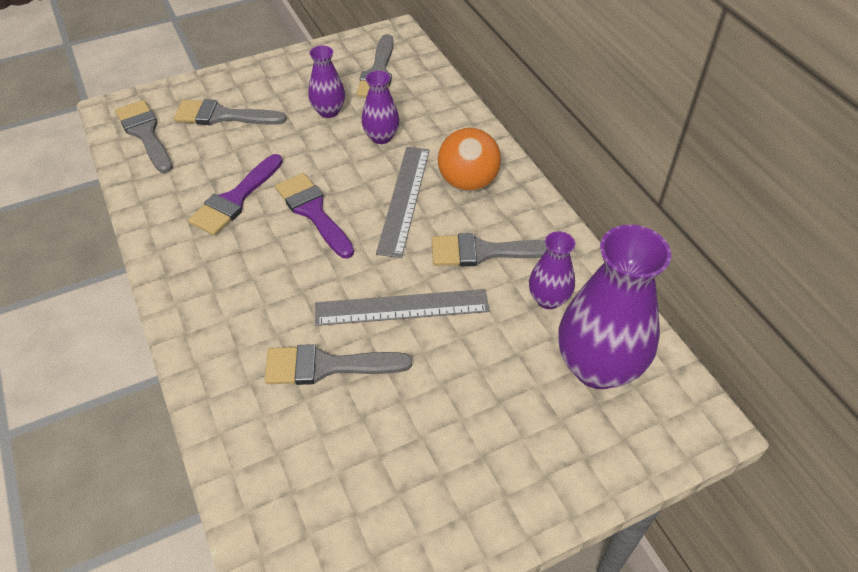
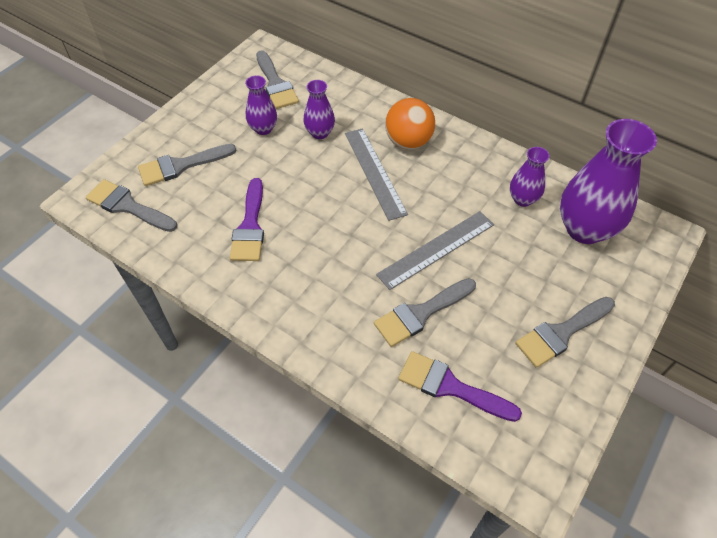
camera: 30 degrees left, 5 degrees up
purple brush [275,173,354,258] -> purple brush moved to [398,351,522,422]
grey brush [432,233,547,266] -> grey brush moved to [515,297,615,368]

